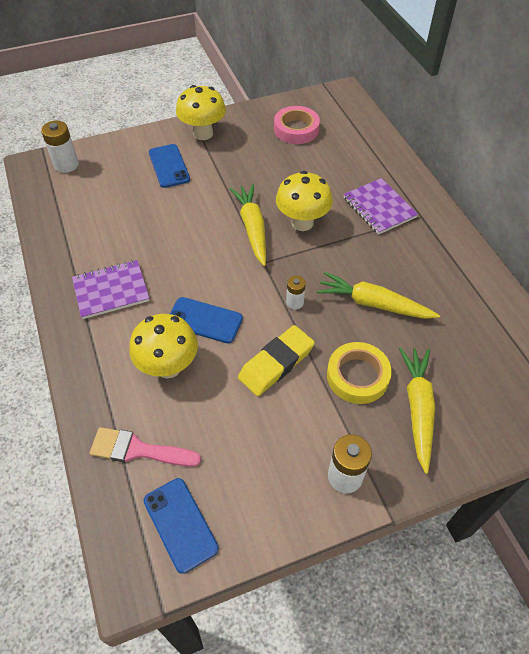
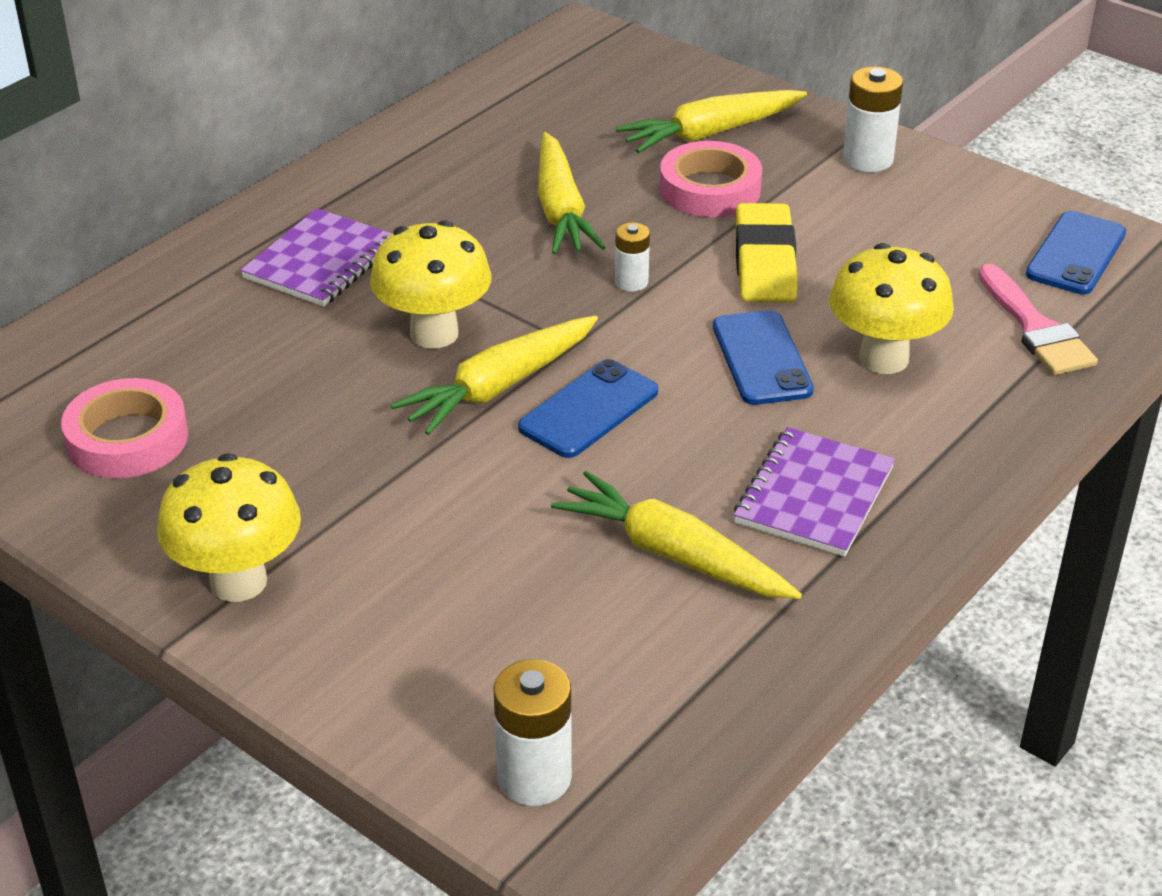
camera: 120 degrees left, 15 degrees down
purple notebook [72,260,150,319] -> purple notebook turned 75 degrees clockwise [734,427,895,557]
blue phone [149,144,190,188] -> blue phone moved to [518,359,658,458]
yellow eraser [238,325,315,396] -> yellow eraser turned 75 degrees clockwise [736,203,798,302]
yellow tape [327,342,392,404] -> pink tape [660,141,762,217]
none -> yellow carrot [551,471,802,599]

